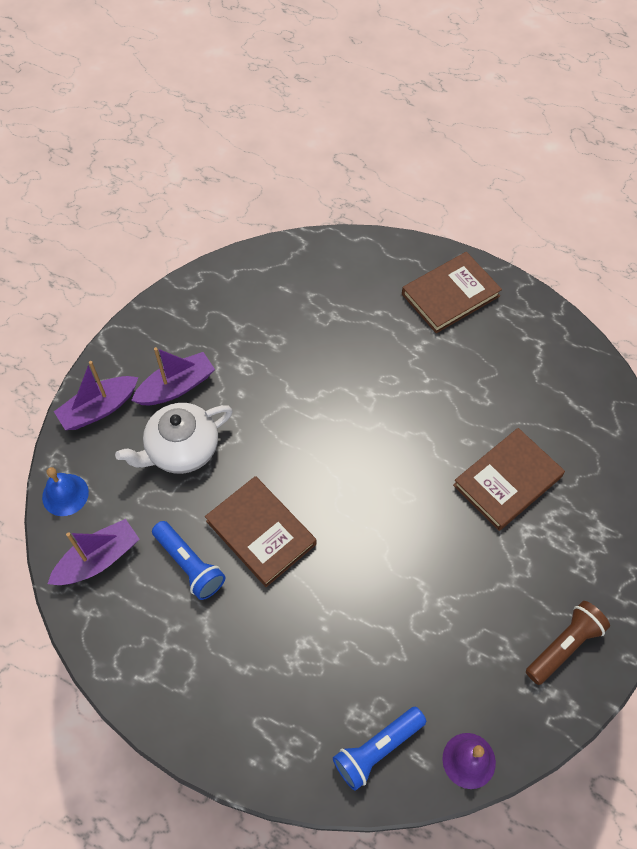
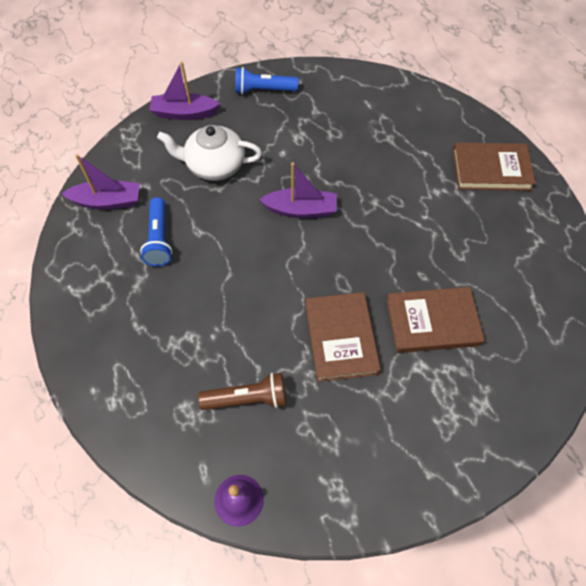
camera: 35 degrees right, 0 degrees up
blue bell [42,467,89,516] -> none
purple boat [131,347,215,405] -> purple boat moved to [259,162,337,218]
brown book [205,476,316,587] -> brown book moved to [305,292,381,382]
blue flashlight [333,707,426,791] -> blue flashlight moved to [235,67,298,95]
brown flashlight [526,601,610,685] -> brown flashlight moved to [198,373,286,410]

